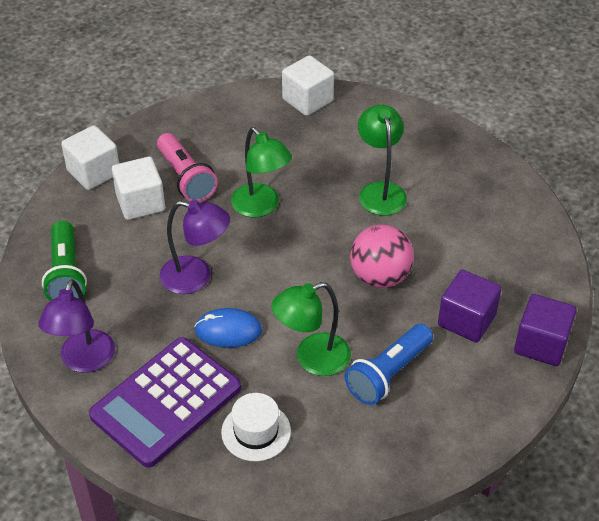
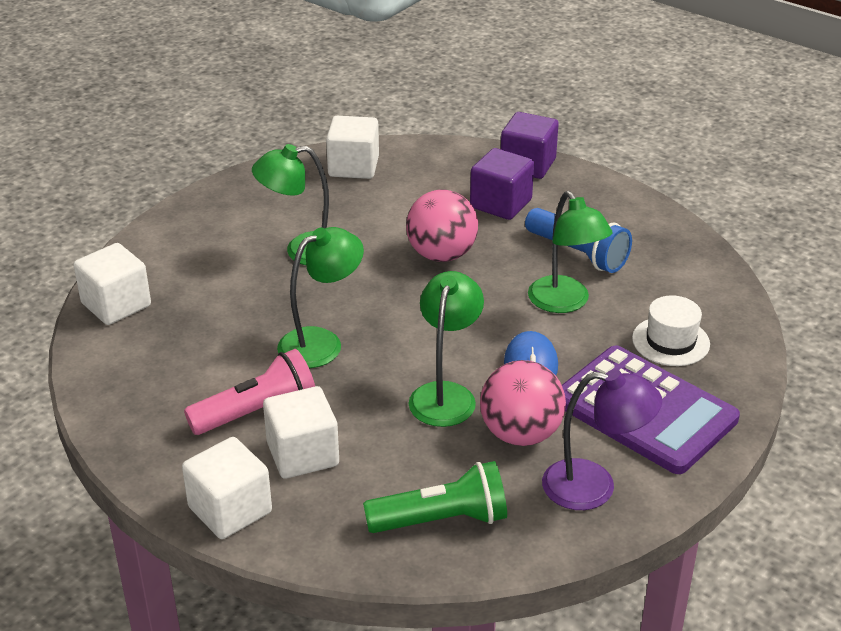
camera: 90 degrees left, 10 degrees down
purple lamp [160,200,230,294] -> green lamp [408,271,484,427]
none -> white cube [326,116,379,179]
none -> pink ball [480,360,566,446]

